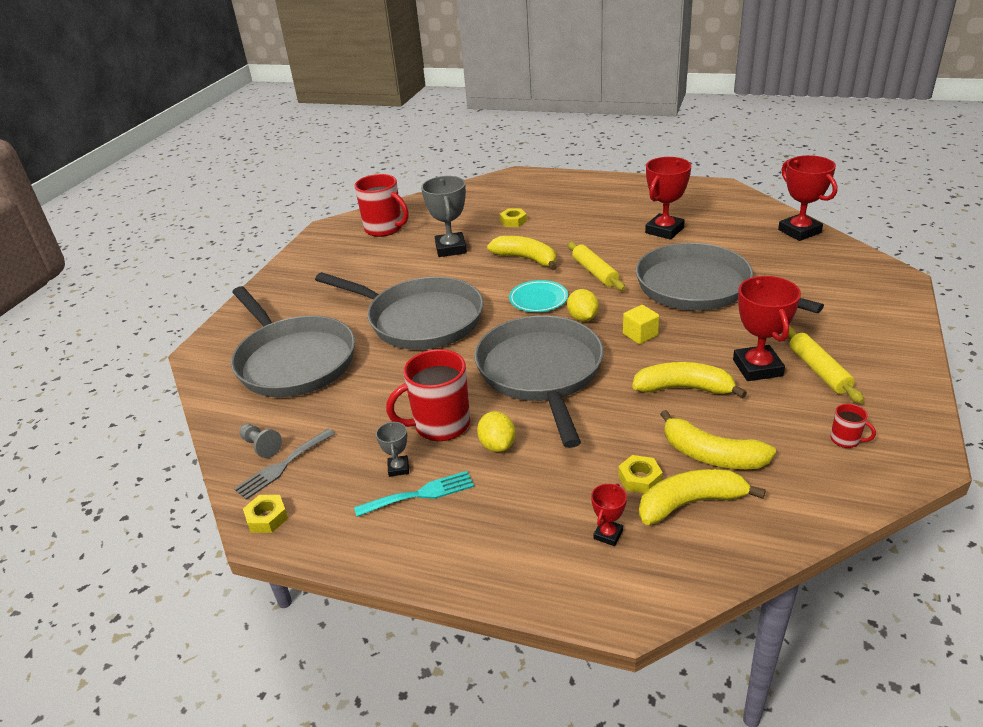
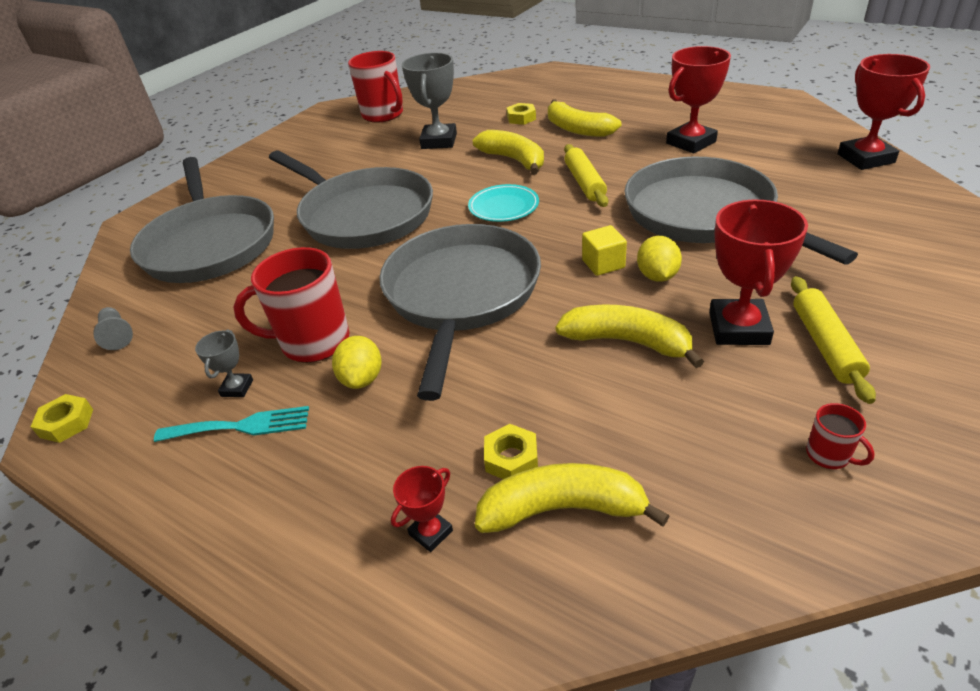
camera: 15 degrees right, 5 degrees up
grey fork [234,428,335,500] -> none
yellow lemon [567,289,599,322] -> yellow lemon moved to [637,236,682,282]
yellow banana [660,410,776,469] -> yellow banana moved to [548,99,621,137]

